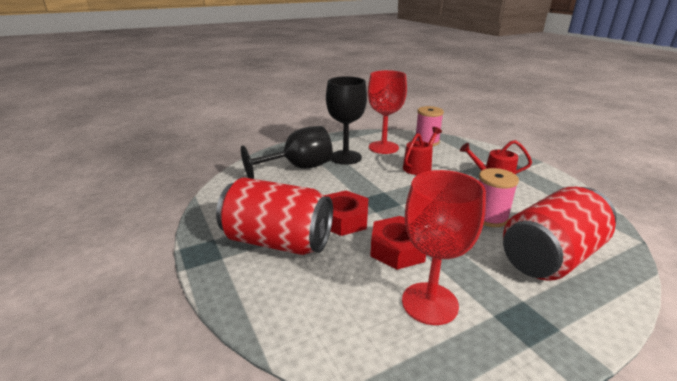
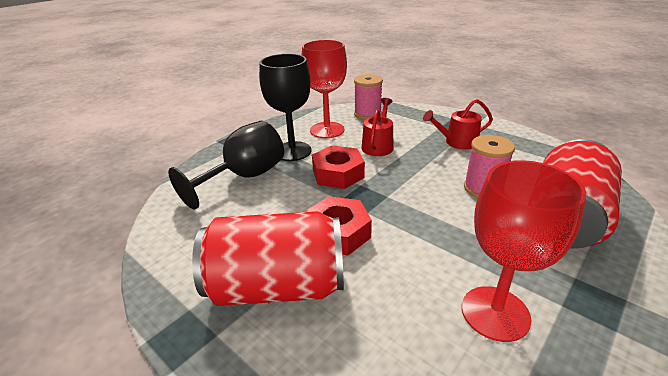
camera: 20 degrees left, 5 degrees up
red nut [370,216,426,270] -> red nut moved to [312,145,365,189]

